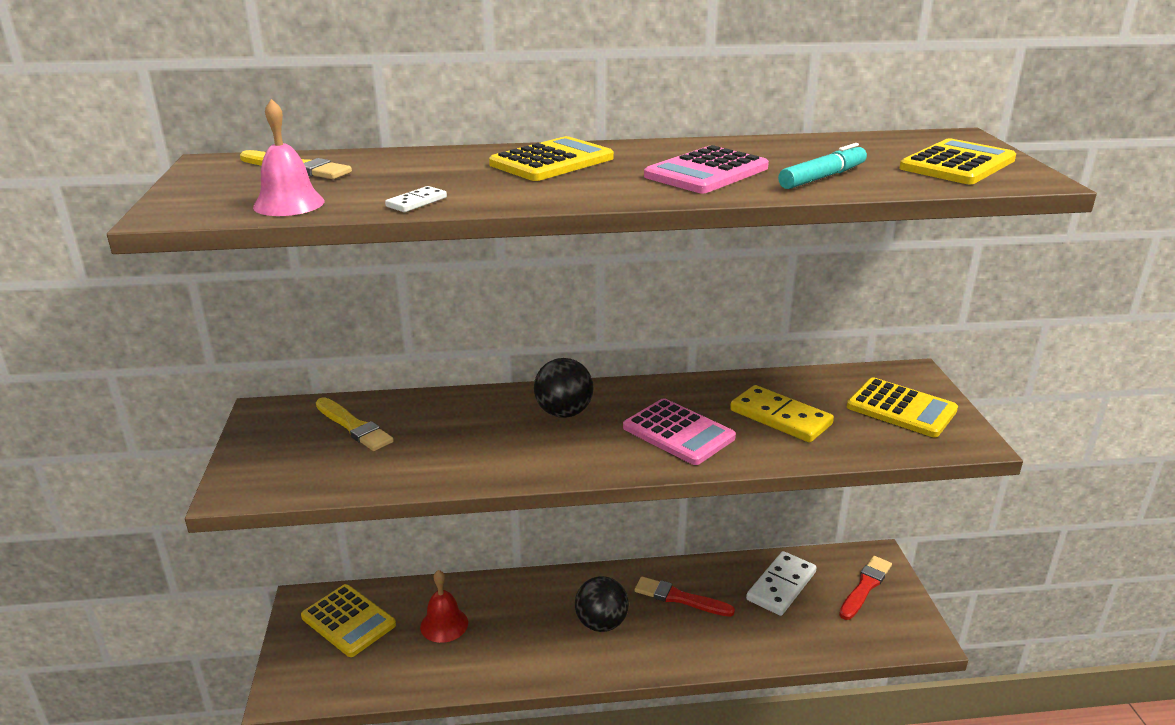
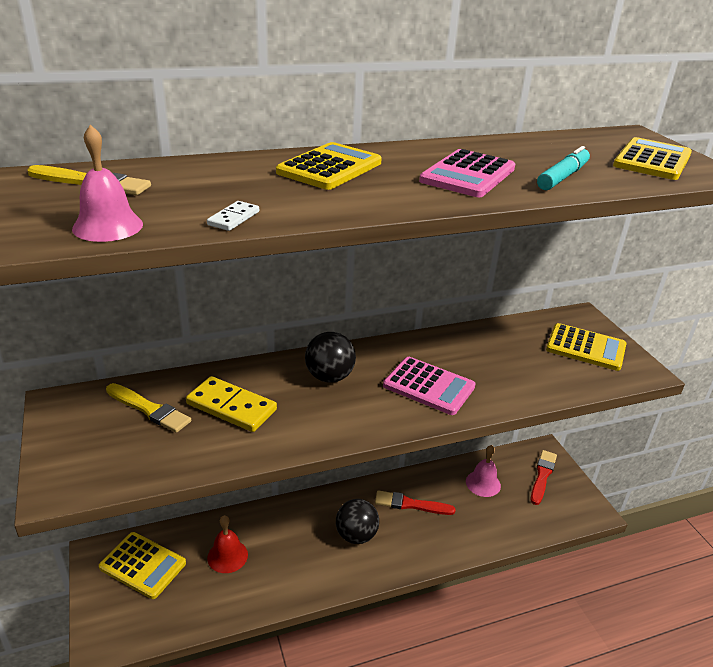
camera: 15 degrees left, 5 degrees up
yellow domino [730,385,834,443] -> yellow domino moved to [186,376,277,432]
white domino [746,551,817,616] -> pink bell [466,445,501,497]

